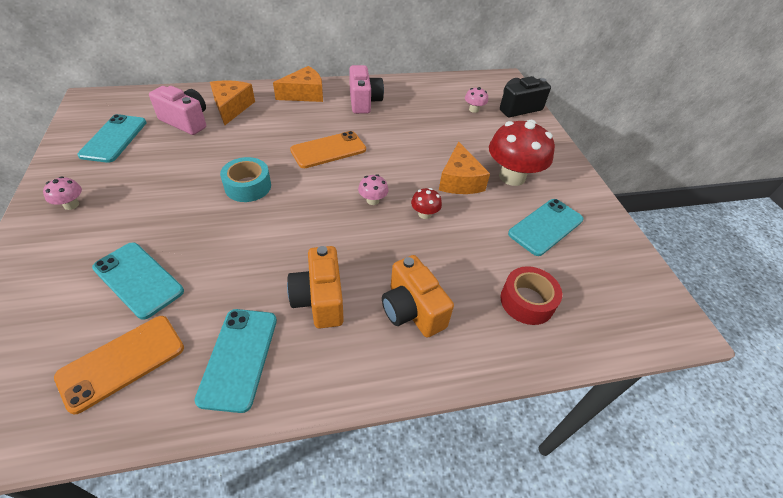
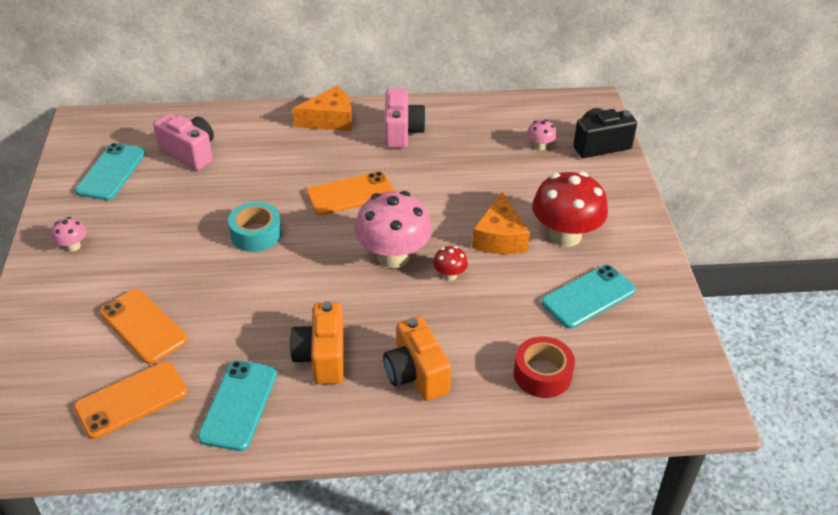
camera: 10 degrees right, 5 degrees down
turquoise phone [92,242,184,320] -> orange phone [100,289,188,364]
orange cheese [210,80,255,125] -> none
pink mushroom [358,174,388,205] -> pink mushroom [354,191,432,268], size x2.24

